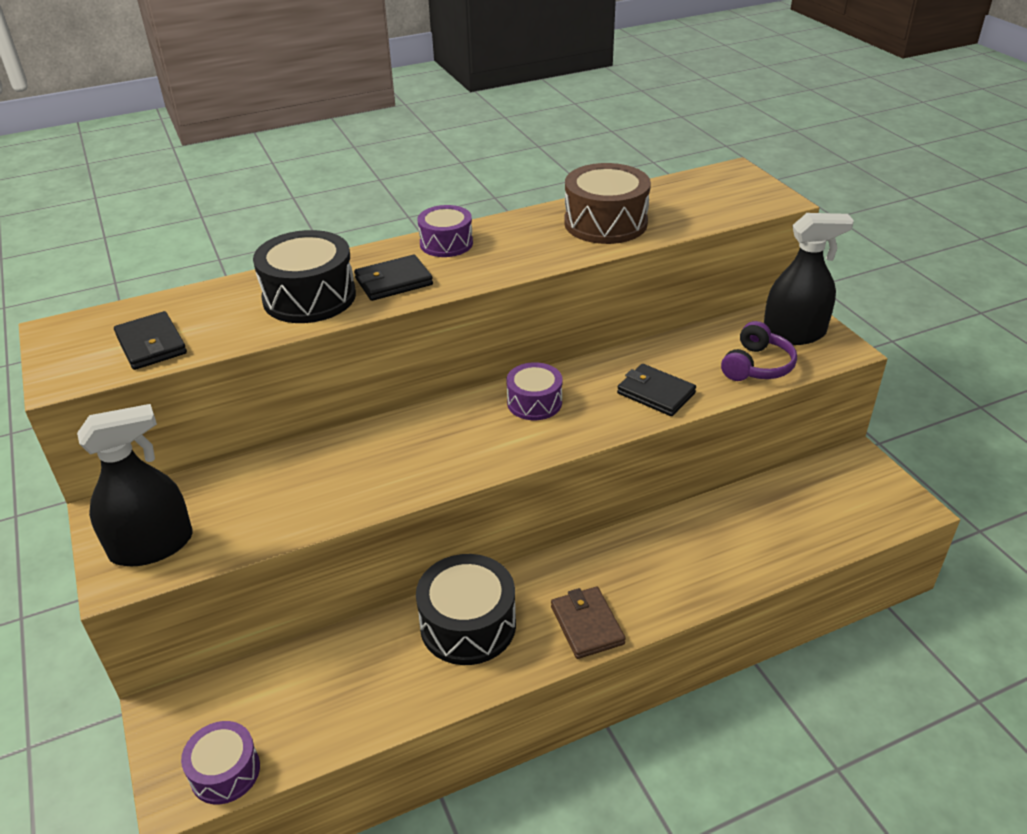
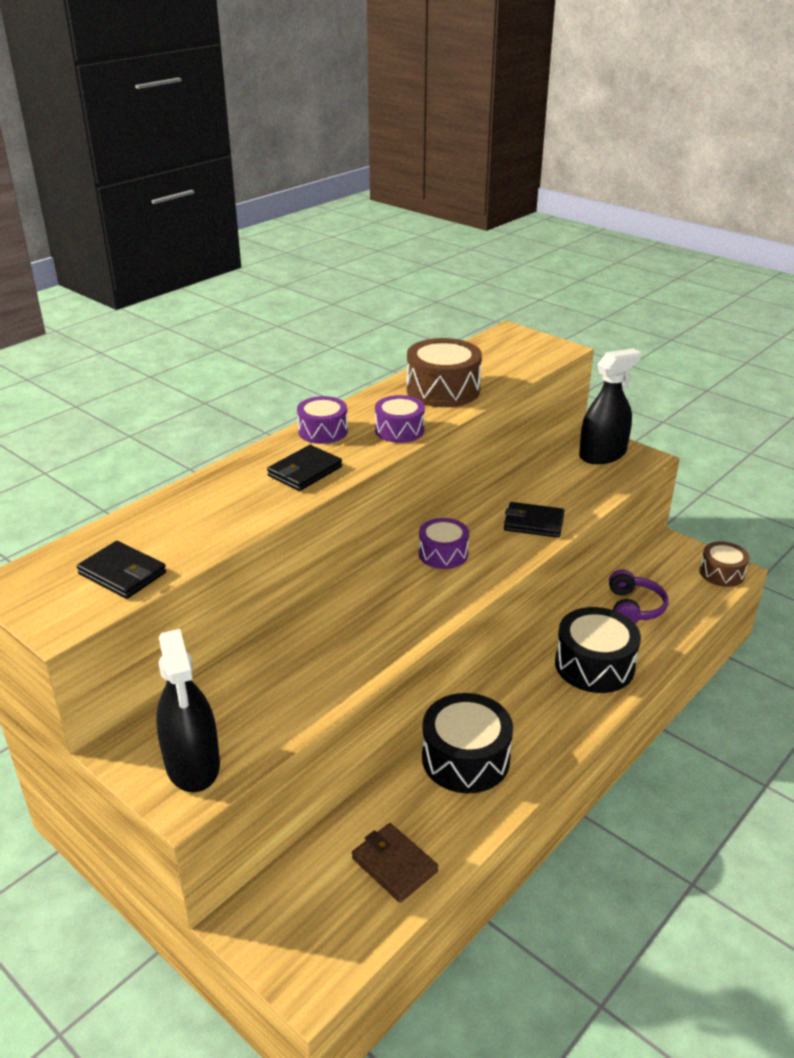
camera: 25 degrees left, 5 degrees down
black spray bottle [77,404,193,566] -> black spray bottle turned 120 degrees clockwise [156,629,220,792]
purple drum [181,721,260,804] -> purple drum moved to [375,395,425,443]
black drum [253,230,356,323] -> black drum moved to [555,607,641,693]
brown wallet [551,587,626,659] -> brown wallet moved to [352,823,438,903]
purple headphones [721,321,797,381] -> purple headphones moved to [609,569,668,624]
none -> brown drum [700,541,749,587]

